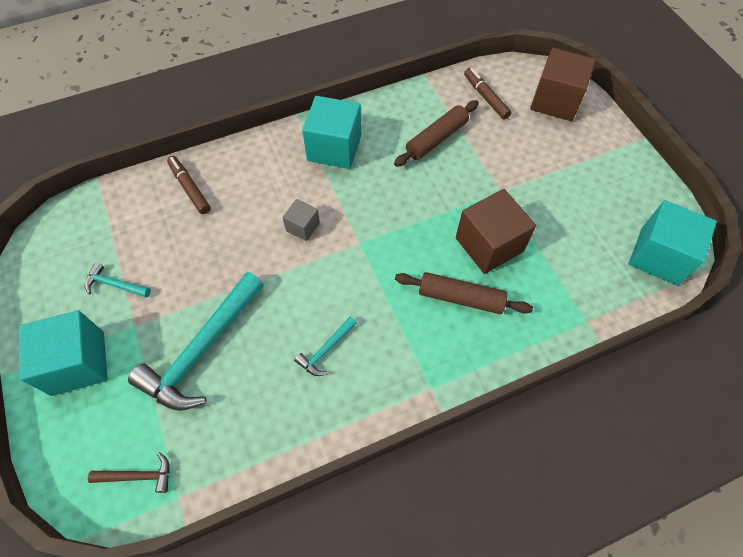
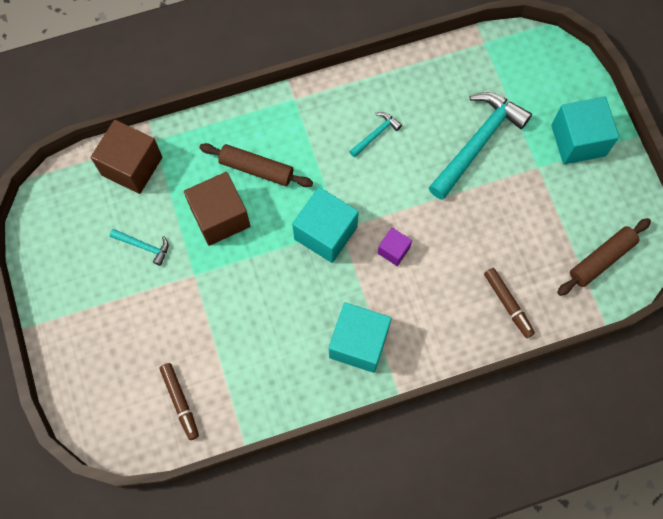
camera: 175 degrees left, 10 degrees up
turquoise hammer [85,263,151,298] -> turquoise hammer moved to [110,229,169,266]
brown hammer [88,452,170,493] -> none
grey cube [282,199,320,241] -> purple cube [378,227,412,266]
brown rolling pin [394,100,479,167] -> brown rolling pin moved to [557,218,651,296]
brown cube [530,48,596,121] -> brown cube moved to [91,120,162,194]
turquoise cube [628,200,717,286] -> turquoise cube moved to [292,187,359,263]

